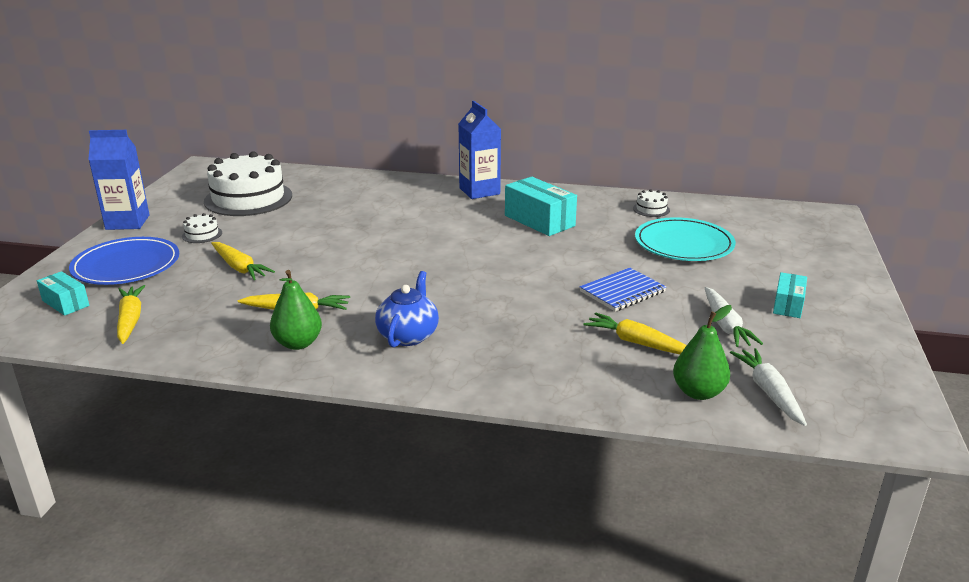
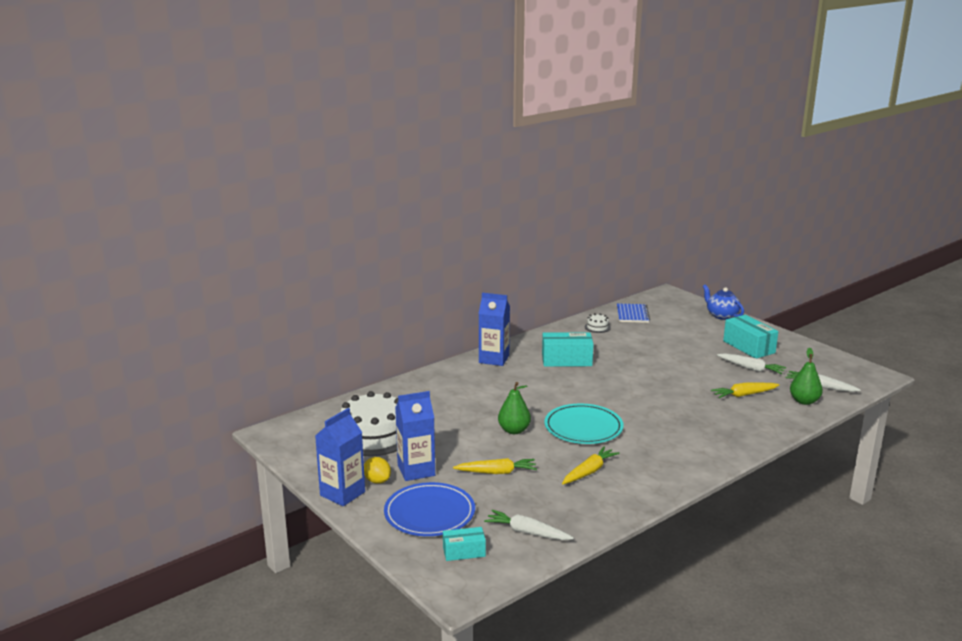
camera: 50 degrees left, 5 degrees down
yellow carrot [117,285,145,344] -> white carrot [484,510,574,540]
white cake [182,213,222,243] -> blue carton [395,391,435,481]
green pear [270,270,322,350] -> green pear moved to [498,382,531,434]
blue teapot [375,271,439,348] -> blue teapot moved to [703,284,744,320]
blue notebook [580,268,666,312] -> blue notebook moved to [617,304,650,323]
turquoise plate [635,217,736,261] -> turquoise plate moved to [544,404,624,444]
turquoise box [773,272,807,318] -> turquoise box [723,315,778,358], size x1.70
none -> yellow lemon [364,457,391,484]

